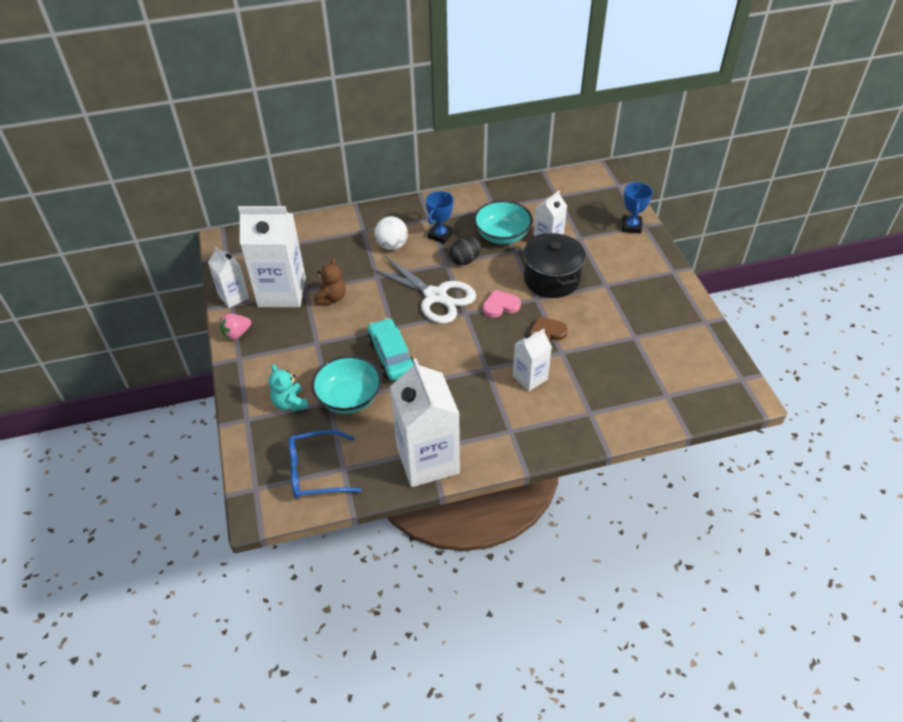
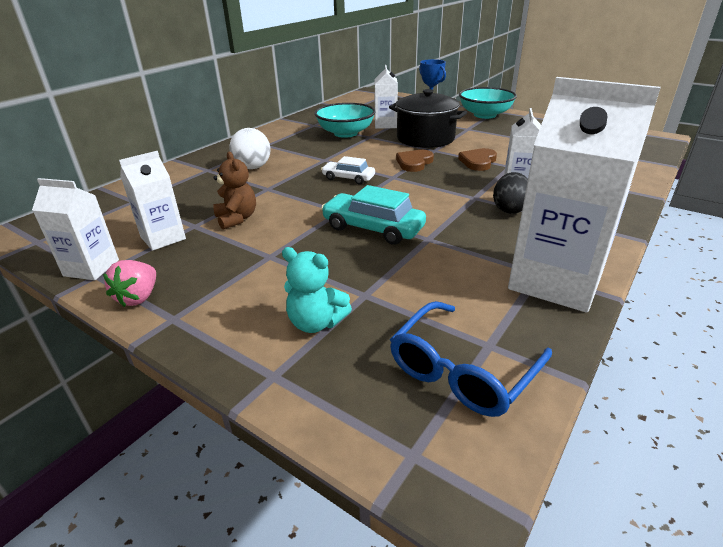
camera: 40 degrees left, 15 degrees down
white carton [238,206,306,307] -> white carton [119,151,186,251], size x0.54
turquoise bowl [311,356,382,414] -> turquoise bowl moved to [459,87,517,119]
white scissors [370,255,476,324] -> white car [321,156,375,184]
blue trophy [426,191,454,244] -> none
black egg [449,237,482,265] -> black egg moved to [493,172,528,214]
pink heart [483,290,521,318] -> brown heart [396,150,434,172]

